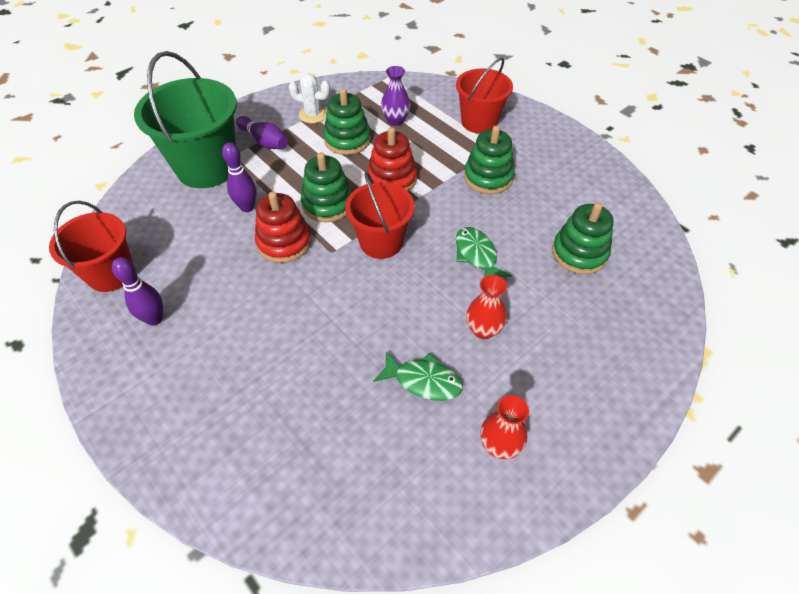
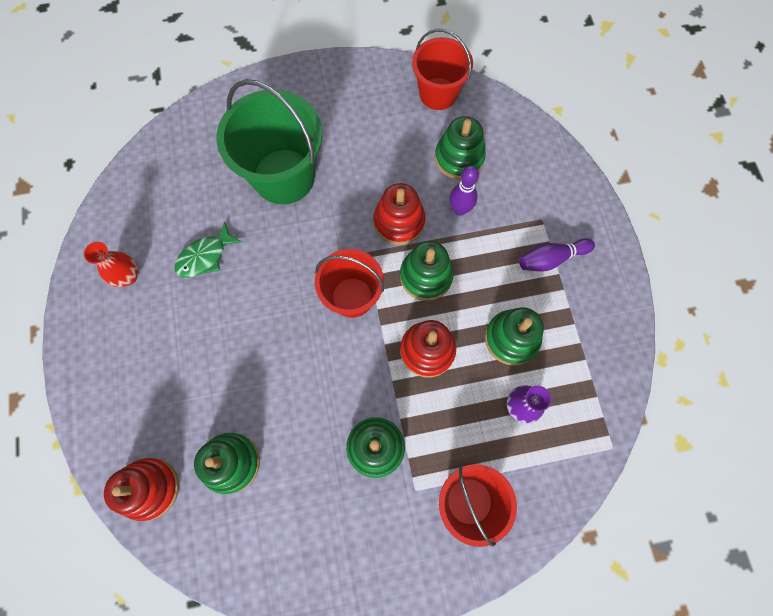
camera: 120 degrees right, 20 degrees up
purple bowling pin [112,257,163,326] -> none
green bucket [134,51,237,188] -> green bucket moved to [217,79,323,205]
white cactus [289,73,330,123] -> none
green fish [456,227,512,277] -> none
red vase [466,275,507,339] -> none
none -> red stacking toy [104,458,179,521]
none -> green stacking toy [435,116,486,180]

